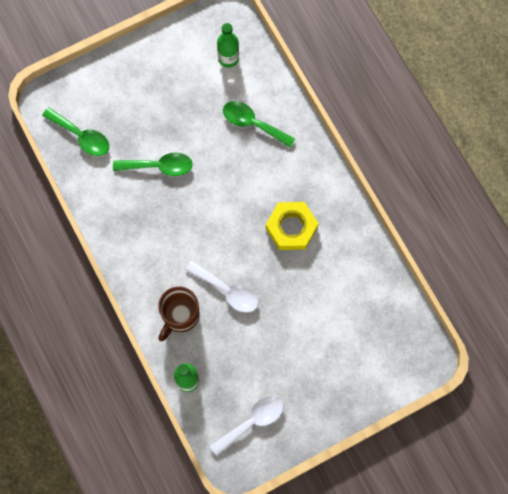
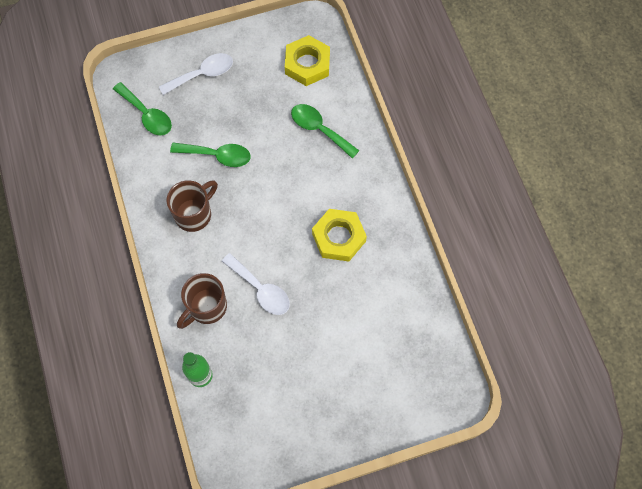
camera: 10 degrees right, 5 degrees down
white spoon [210,395,284,456] -> white spoon moved to [159,53,233,95]
green bottle [217,23,239,68] -> yellow nut [285,35,330,86]
none -> brown mug [166,180,218,232]

